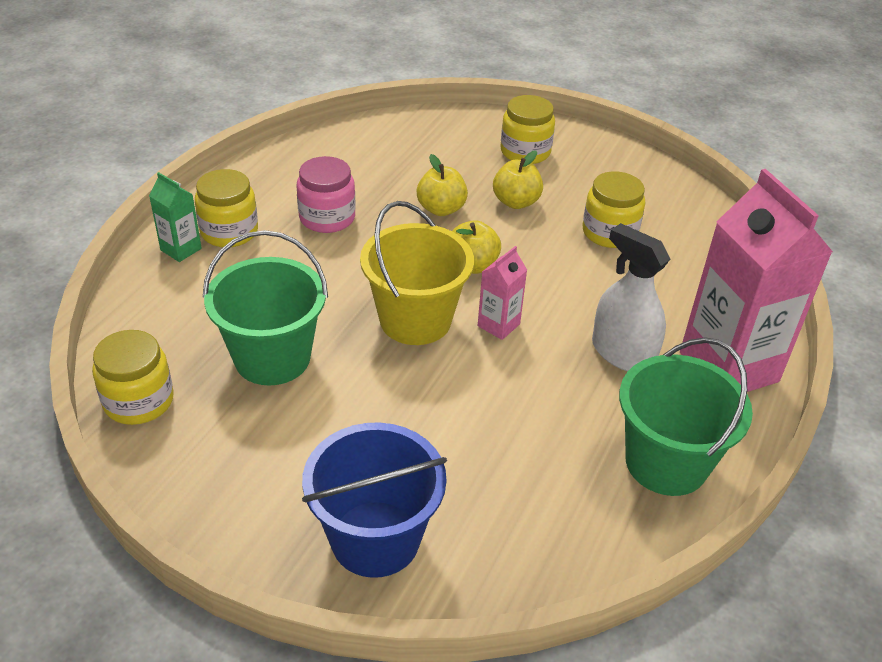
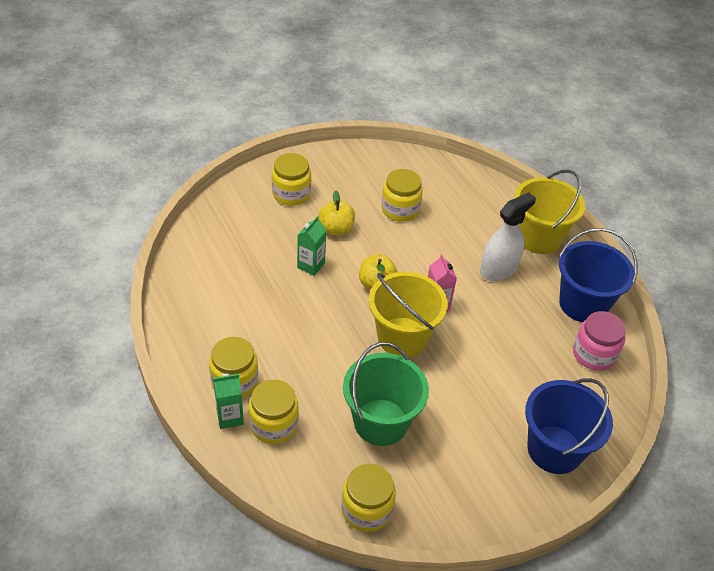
camera: 55 degrees left, 5 degrees up
pink jar [297,156,356,233] -> pink jar moved to [573,311,626,371]
yellow apple [417,154,468,216] -> green carton [297,216,327,276]
white spray bottle [592,223,670,371] -> white spray bottle turned 150 degrees clockwise [480,192,536,281]
green bucket [619,337,753,496] -> blue bucket [559,228,638,322]
pink carton [680,169,833,392] -> yellow bucket [514,169,585,254]
none -> yellow jar [249,380,299,444]

